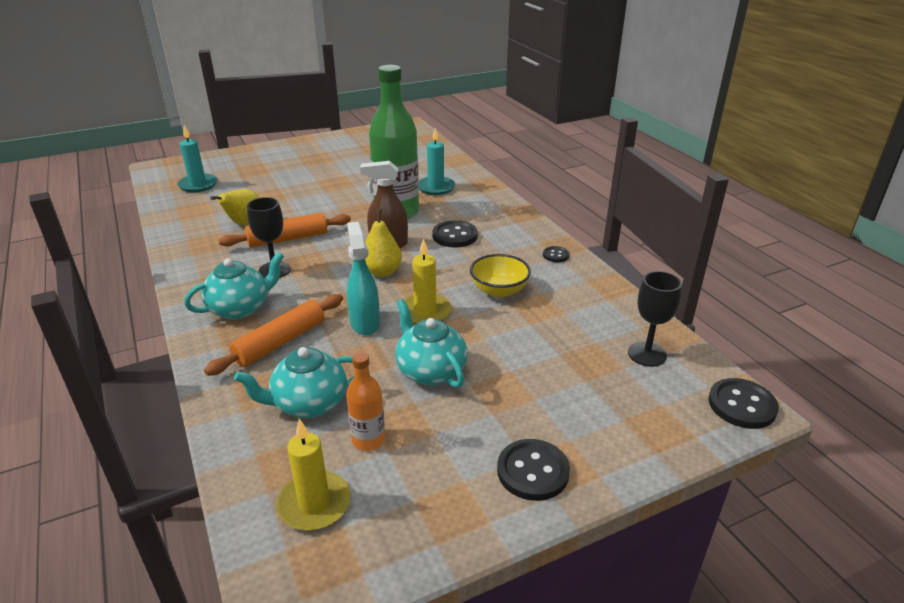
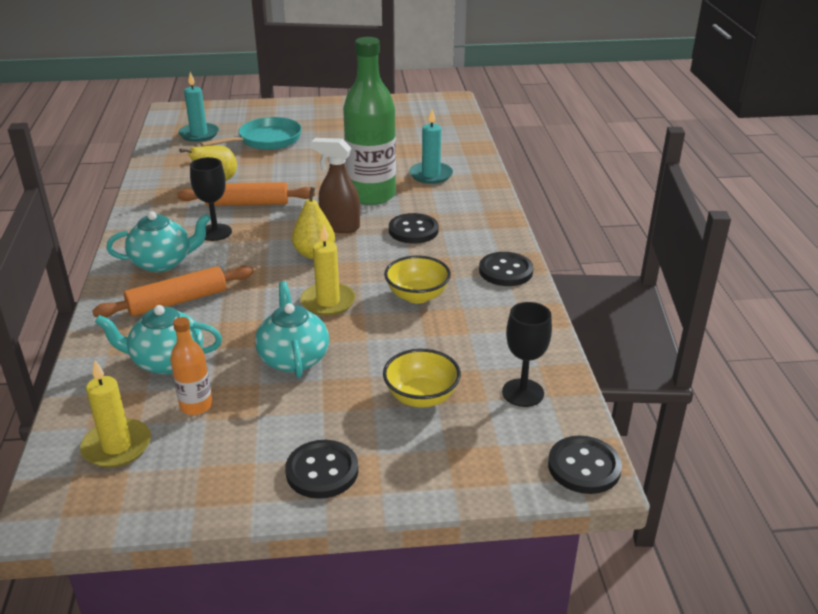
camera: 20 degrees right, 0 degrees up
turquoise spray bottle [347,222,380,335] -> none
black button [543,246,569,262] -> black button [479,252,534,286], size x1.81
none -> turquoise pan [200,117,302,150]
none -> yellow bowl [383,349,461,407]

